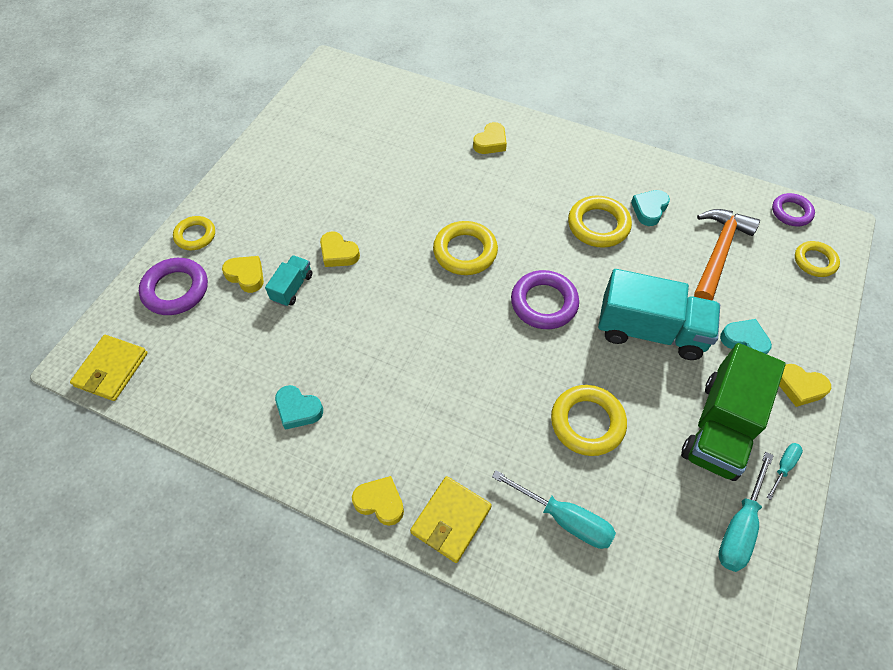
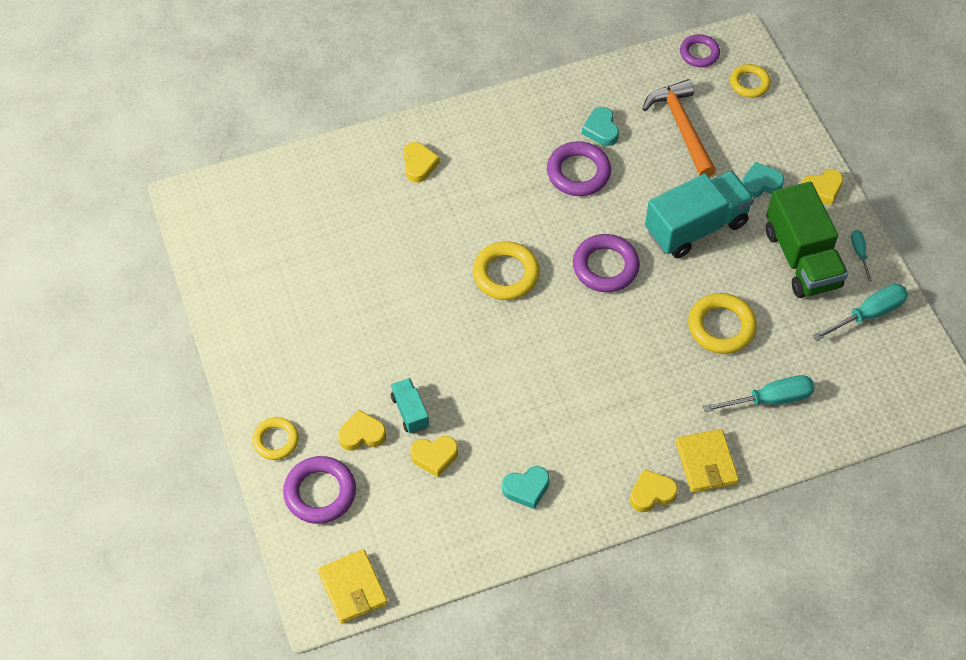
camera: 45 degrees left, 0 degrees up
yellow heart [320,232,360,267] -> yellow heart moved to [410,436,458,477]
yellow ring [568,196,632,248] -> purple ring [547,141,611,196]
turquoise screwdriver [718,452,774,572] -> turquoise screwdriver turned 105 degrees counterclockwise [813,284,908,341]

